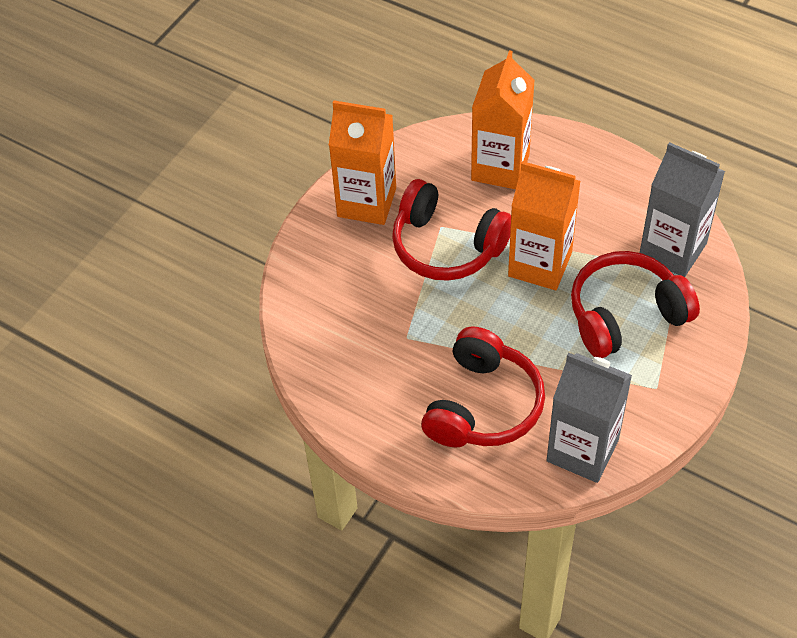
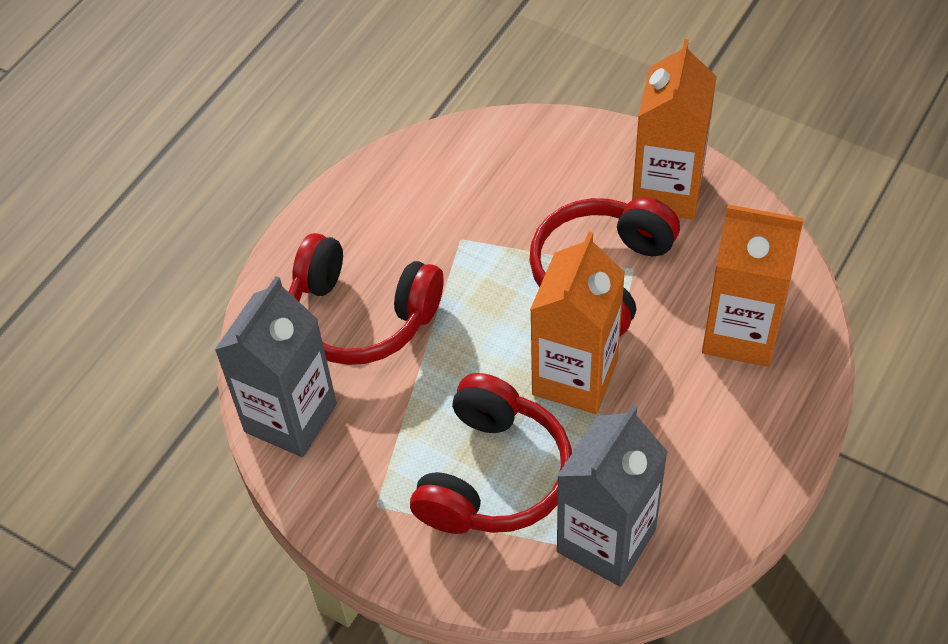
camera: 90 degrees right, 0 degrees up
red headphones [571,251,700,358] -> red headphones turned 45 degrees clockwise [410,373,572,534]

